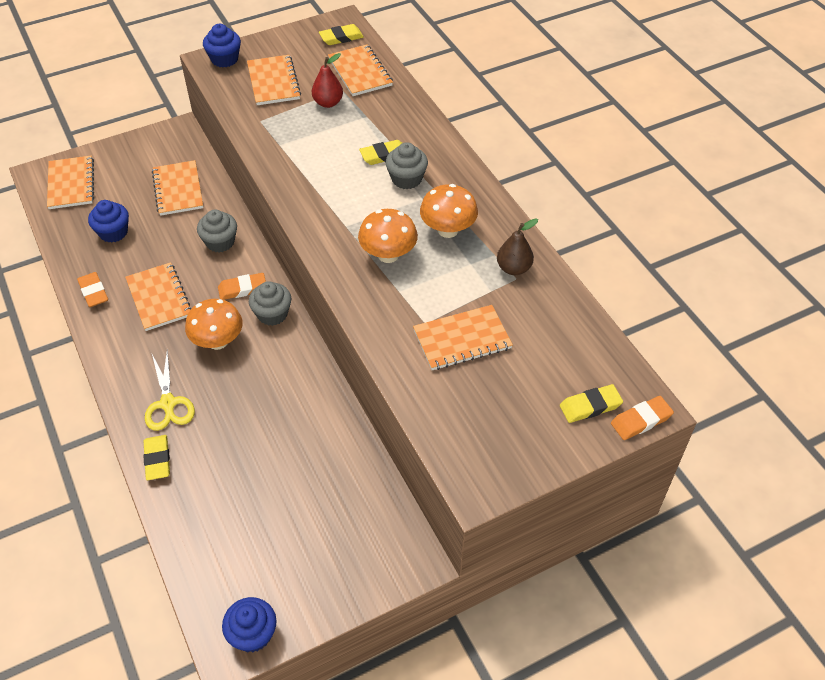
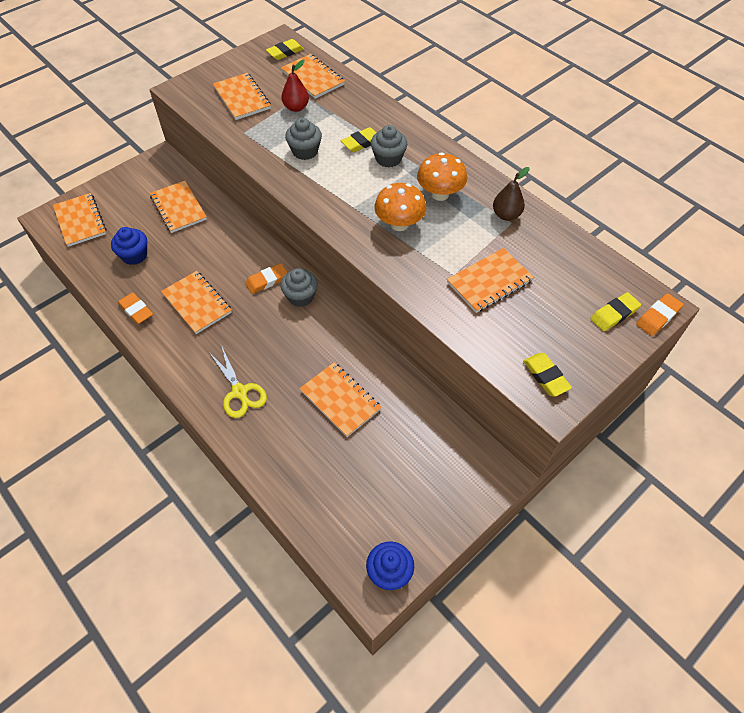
camera: 15 degrees left, 5 degrees up
yellow eraser [143,435,170,480] -> yellow eraser moved to [523,353,572,397]
orange mushroom [185,299,243,350] -> none
grey cupcake [197,210,237,252] -> grey cupcake moved to [285,118,322,160]
blue cupcake [203,24,241,67] -> none
none -> orange notebook [300,362,382,437]

